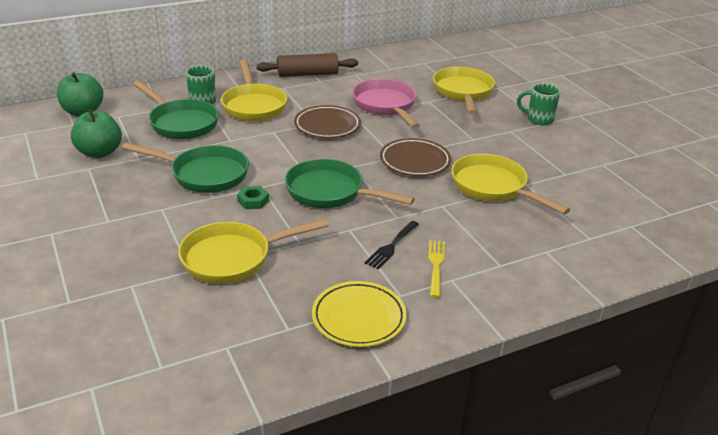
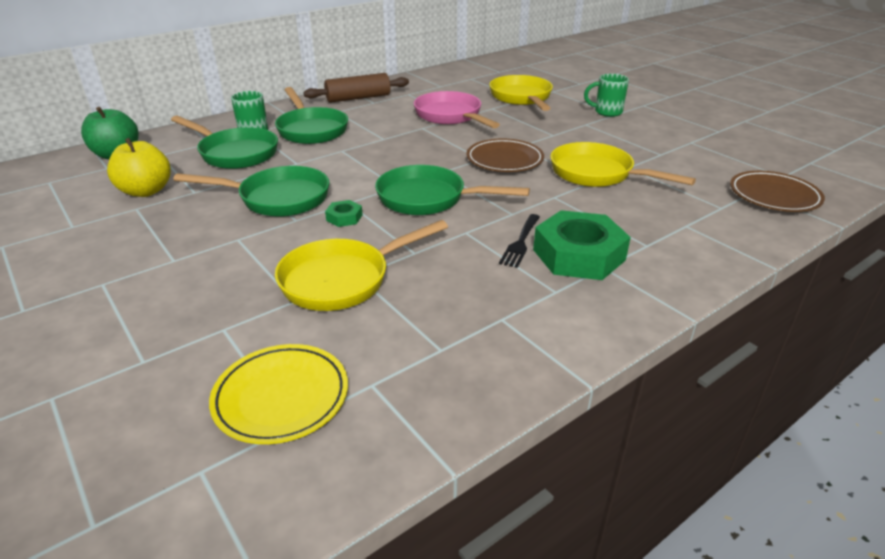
camera: 10 degrees left, 0 degrees up
green apple [71,109,122,158] -> yellow apple [107,138,171,197]
yellow pan [221,59,287,121] -> green pan [275,87,348,144]
brown plate [294,105,361,138] -> brown plate moved to [730,171,825,212]
yellow plate [312,281,407,347] -> yellow plate moved to [209,344,348,444]
yellow fork [428,240,445,298] -> green nut [533,210,631,280]

